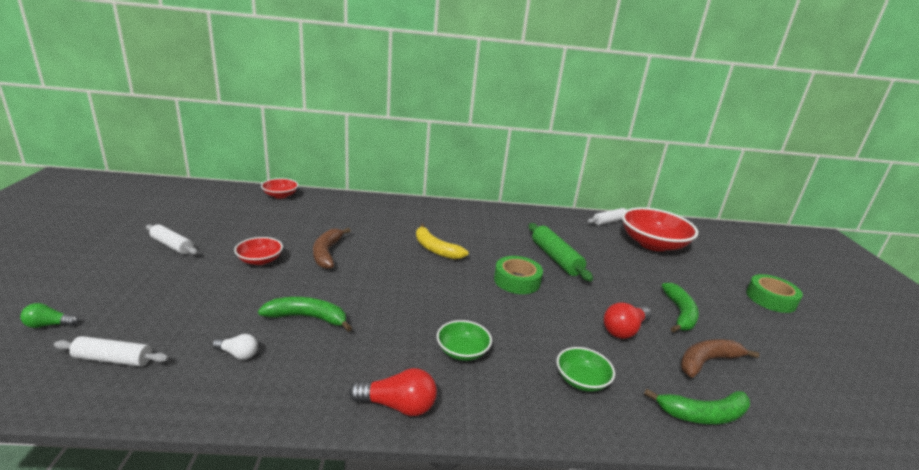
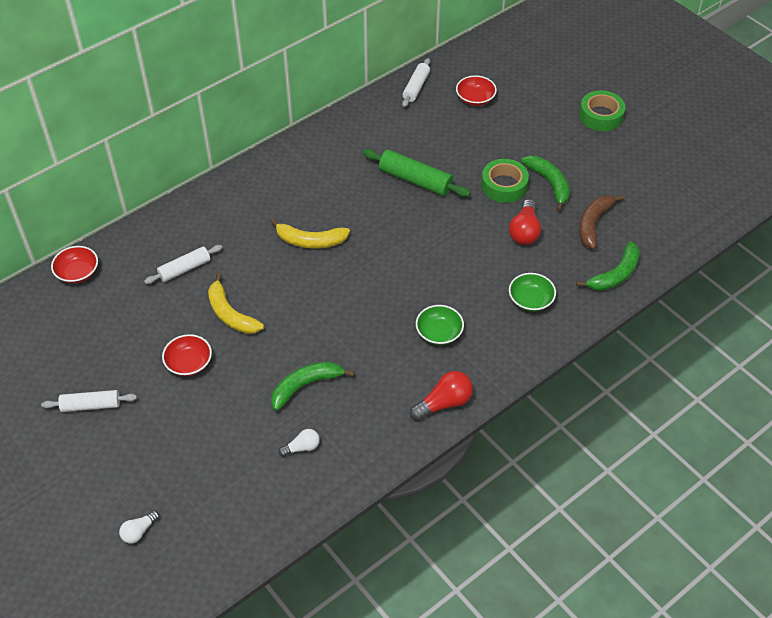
camera: 35 degrees left, 25 degrees up
green light bulb [20,303,79,328] -> white light bulb [119,510,160,544]
white rolling pin [54,336,169,367] -> white rolling pin moved to [144,245,222,284]
brown banana [313,228,351,269] -> yellow banana [208,273,264,334]
green tape [494,256,543,294] -> green tape moved to [481,159,529,203]
red bowl [622,207,698,251] -> red bowl [456,75,497,106], size x0.50

